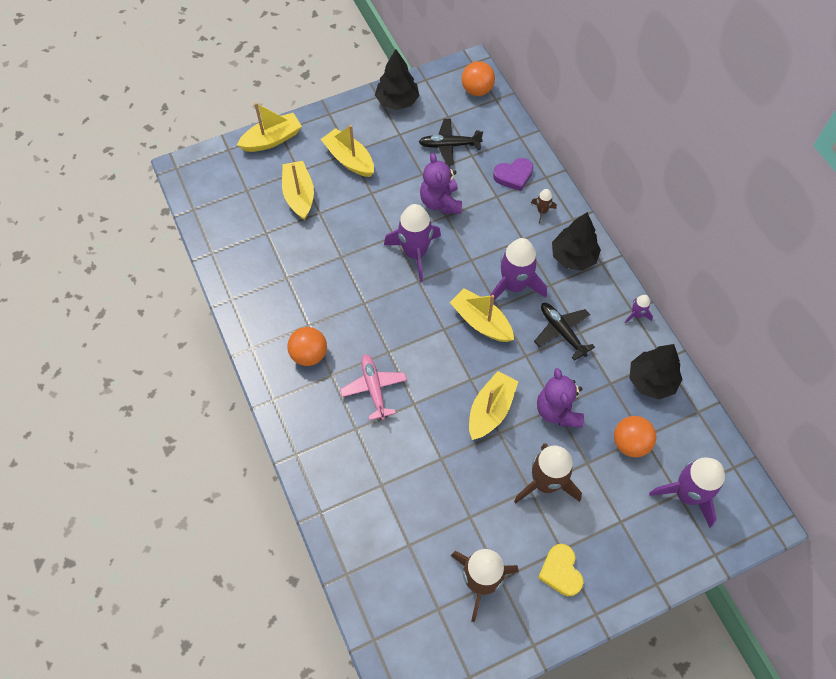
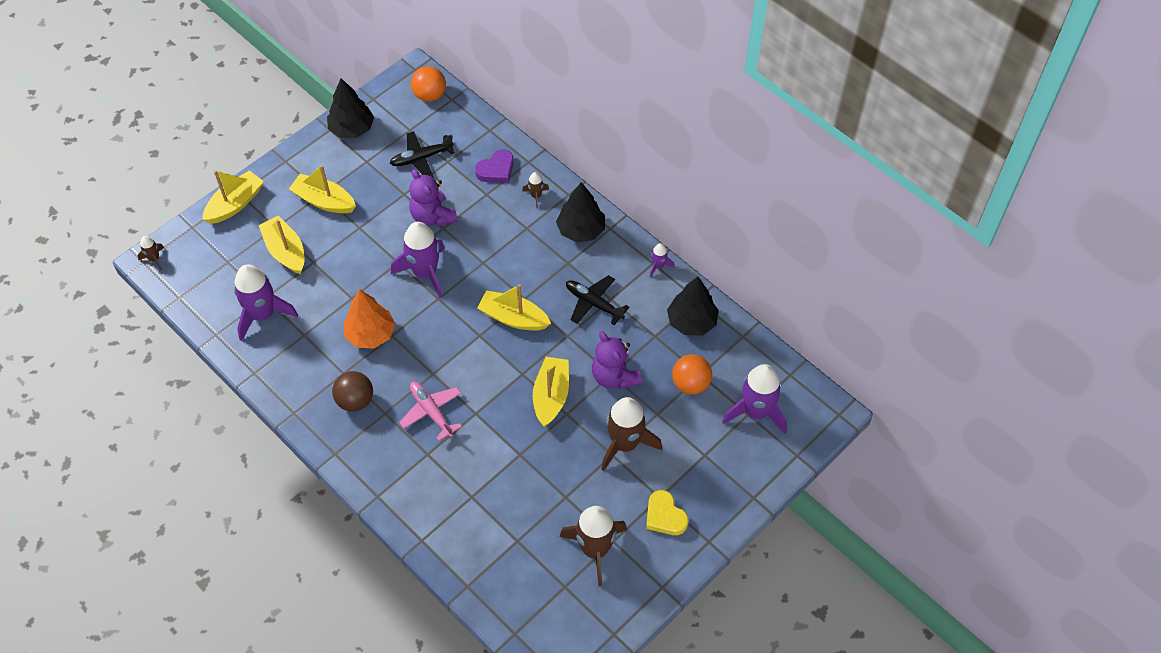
camera: 20 degrees left, 5 degrees down
orange ball [287,327,327,366] -> brown ball [332,371,373,412]
purple rocket [490,238,547,301] -> purple rocket moved to [234,265,298,341]
none -> brown rocket [138,236,164,270]
none -> orange tree [344,289,395,349]

